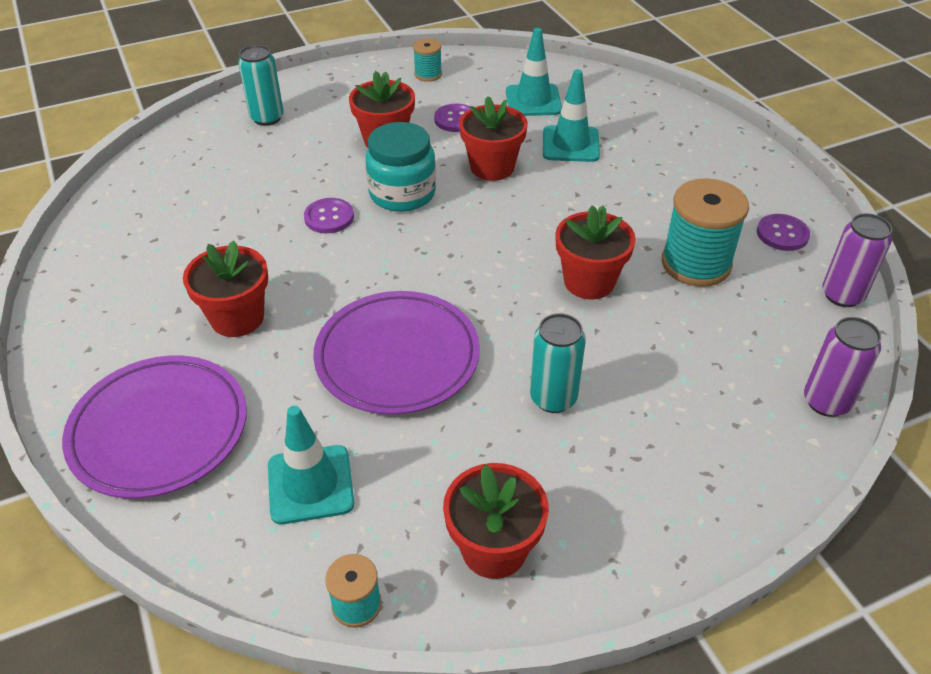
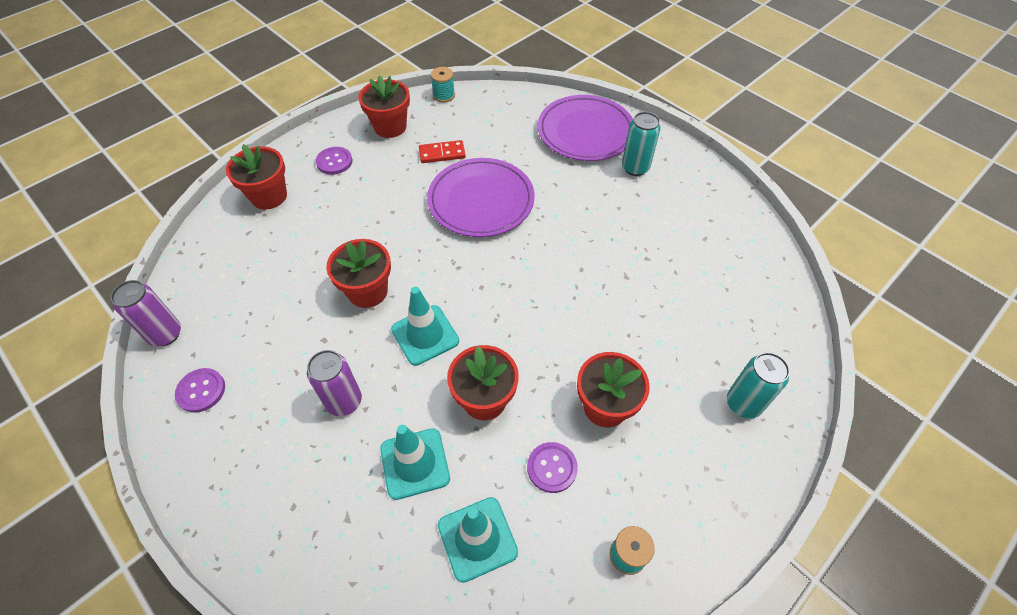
camera: 160 degrees right, 10 degrees up
red flower pot [183,240,268,337] -> red flower pot moved to [226,144,287,209]
turquoise traffic cone [268,406,354,524] -> turquoise traffic cone moved to [391,287,459,366]
purple button [304,198,354,233] -> purple button moved to [316,147,352,175]
turquoise jar [365,122,436,212] -> none
turquoise can [530,313,586,413] -> turquoise can moved to [622,112,661,176]
turquoise spool [662,178,749,287] -> none
purple can [804,317,881,417] -> purple can moved to [307,350,362,416]
none -> red domino [419,140,466,163]

